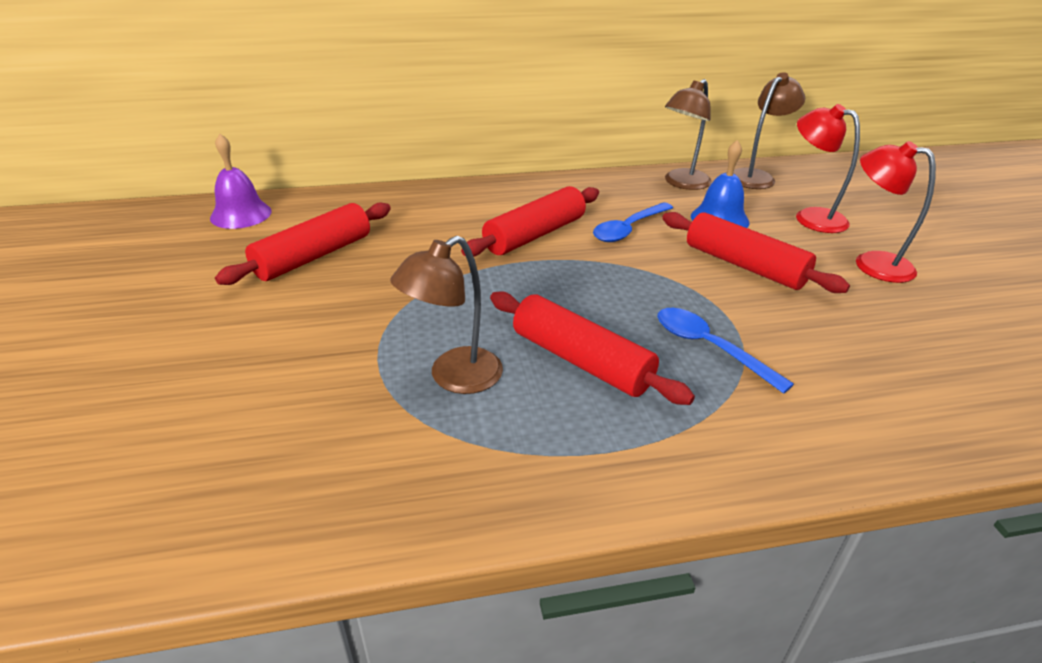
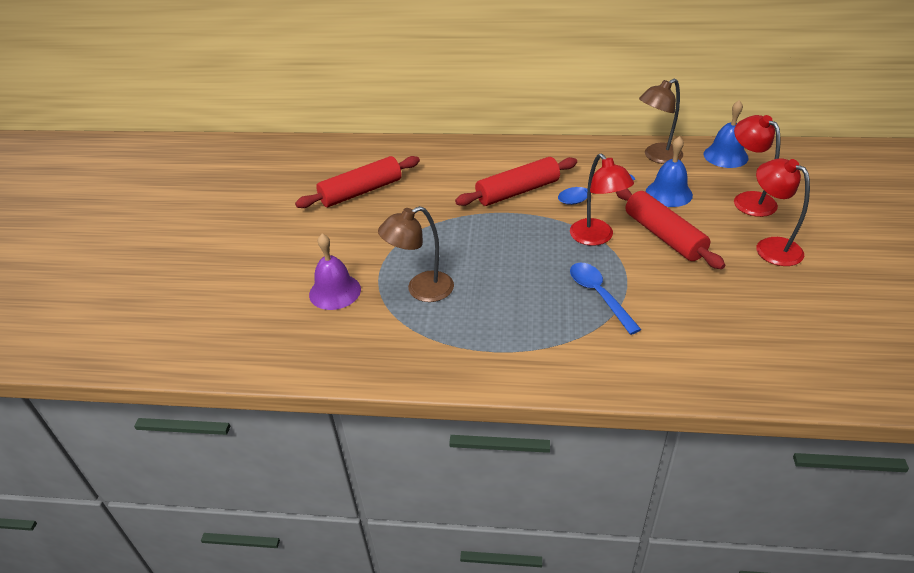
camera: 20 degrees right, 5 degrees up
purple bell [210,134,272,229] -> purple bell moved to [309,234,361,310]
red rolling pin [490,291,695,405] -> none
brown lamp [733,72,805,189] -> blue bell [704,100,749,168]
none -> red lamp [570,153,634,246]

